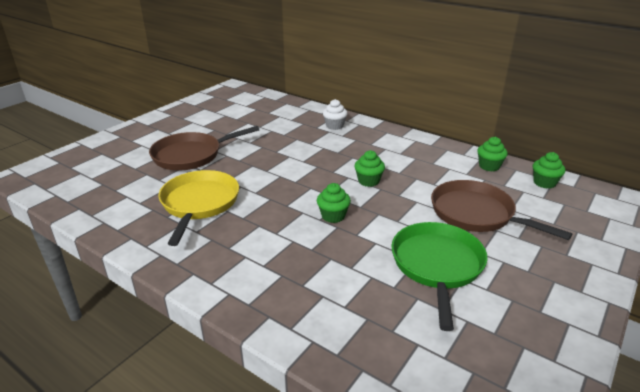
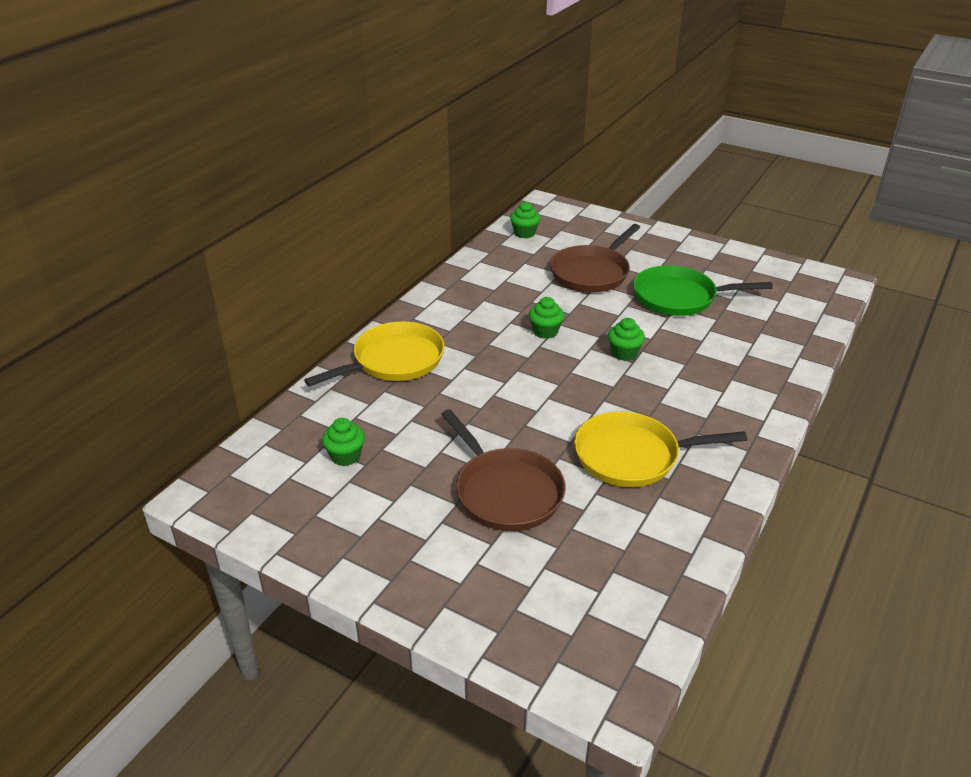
camera: 95 degrees left, 5 degrees up
white cupcake [323,99,348,130] -> yellow pan [304,321,445,387]
green cupcake [477,137,508,172] -> green cupcake moved to [322,418,365,466]

